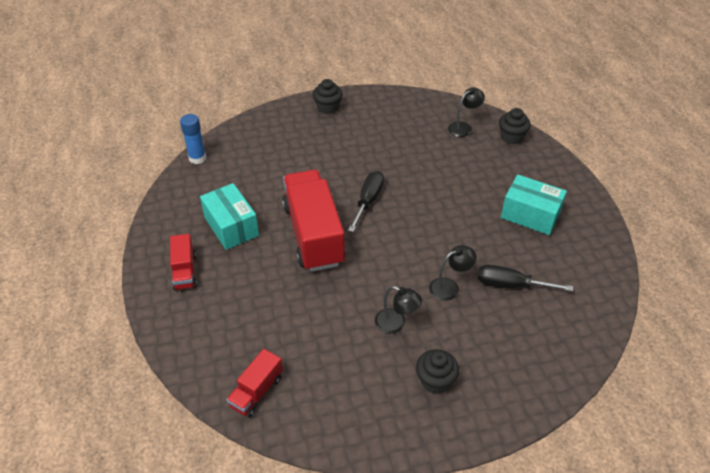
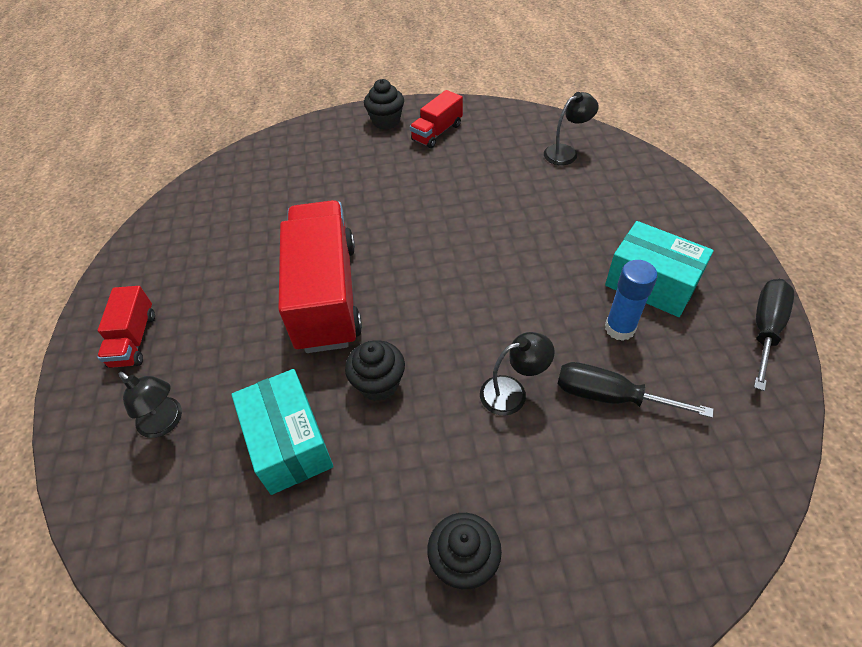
camera: 10 degrees right, 5 degrees up
blue glue stick [180,114,206,164] -> blue glue stick moved to [605,260,658,341]
turquoise box [200,183,259,250] -> turquoise box moved to [232,369,333,495]
red truck [227,349,283,417] -> red truck moved to [410,90,463,148]
black screwdriver [348,171,384,232] -> black screwdriver moved to [754,279,794,391]
black lamp [375,286,422,334] -> black lamp moved to [119,372,182,438]
black cupcake [499,108,531,144] -> black cupcake moved to [345,340,405,401]

